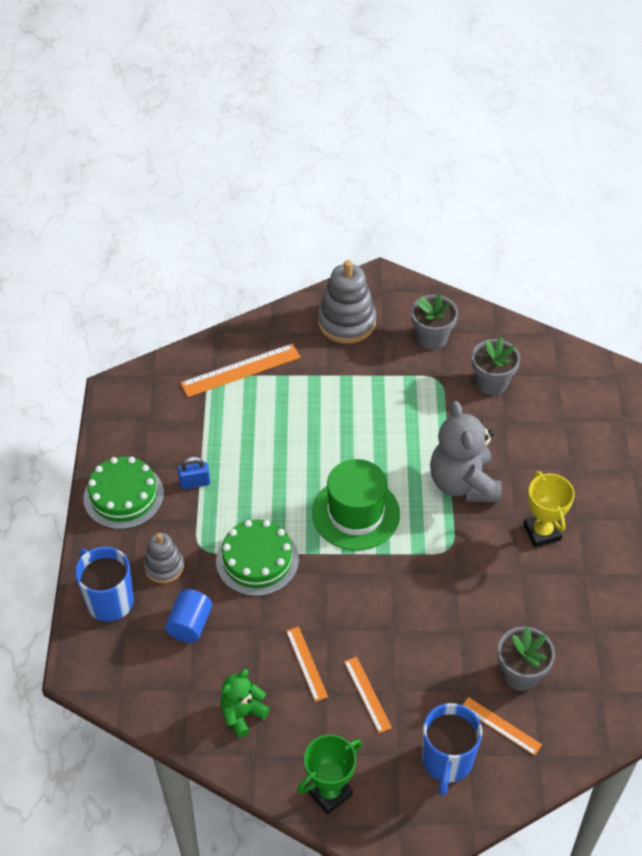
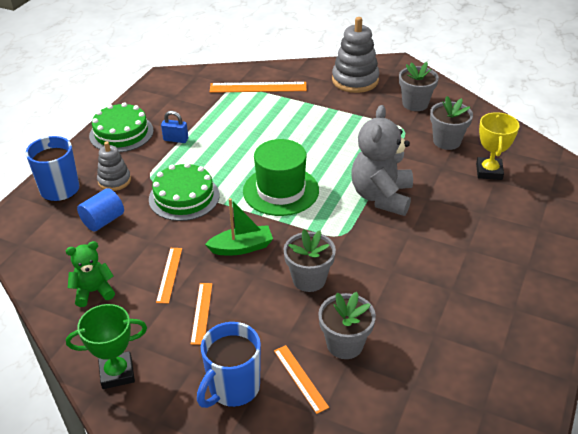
camera: 25 degrees right, 10 degrees down
yellow trophy [523,471,575,547] -> yellow trophy moved to [476,112,519,180]
none -> green boat [205,198,273,256]
none -> grey flower pot [284,229,336,292]

